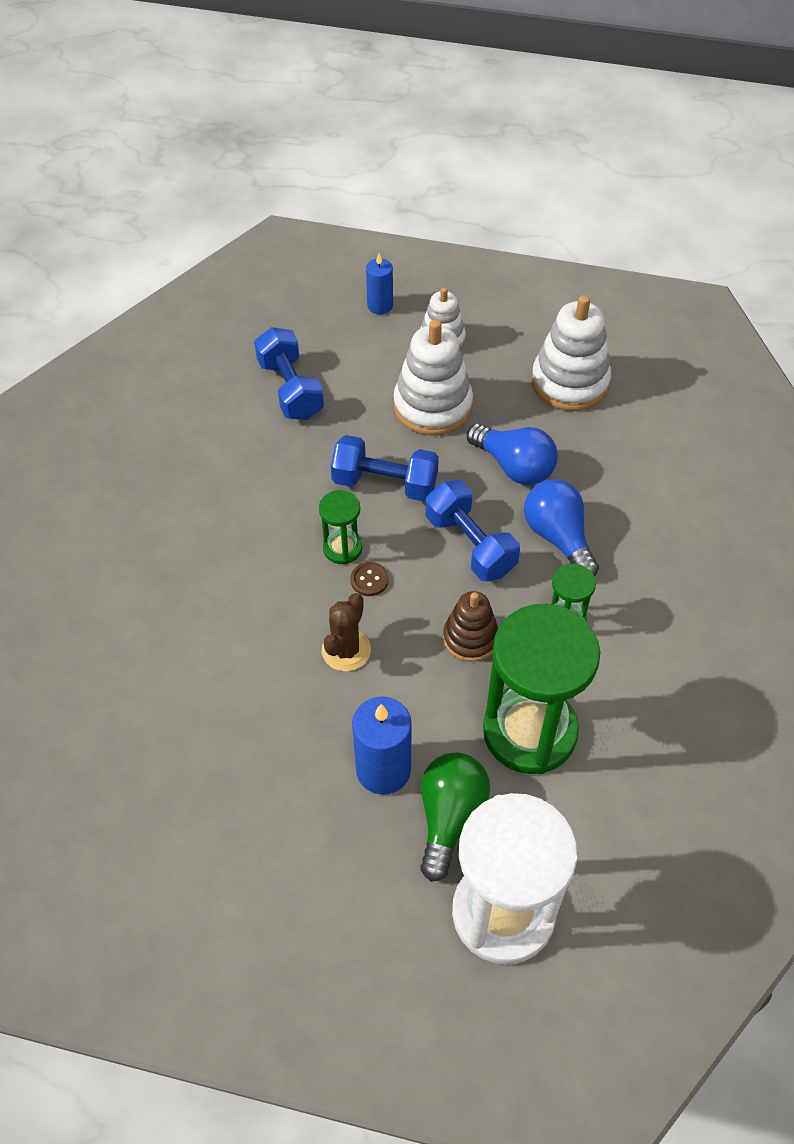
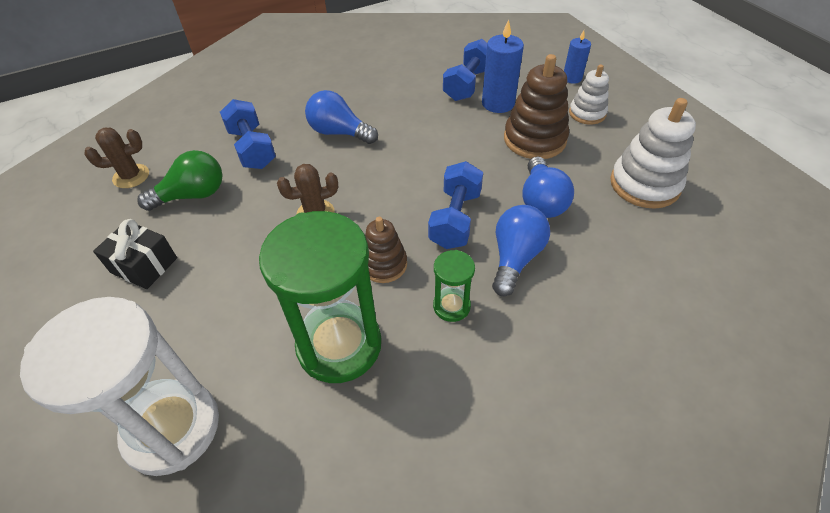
camera: 50 degrees right, 5 degrees down
green hourglass [319,490,362,564] -> none
blue dumbbell [331,435,439,501] -> blue dumbbell moved to [220,99,276,169]
brown button [350,562,389,596] -> none
blue candle [352,696,412,795] -> blue candle moved to [482,19,524,113]
white stacking toy [393,319,473,435] -> brown stacking toy [504,54,569,159]
green light bulb [420,752,490,882] -> green light bulb moved to [137,150,223,211]
none -> brown cactus [85,128,149,188]
none -> black gift [93,219,177,289]
none -> blue light bulb [305,90,378,144]

